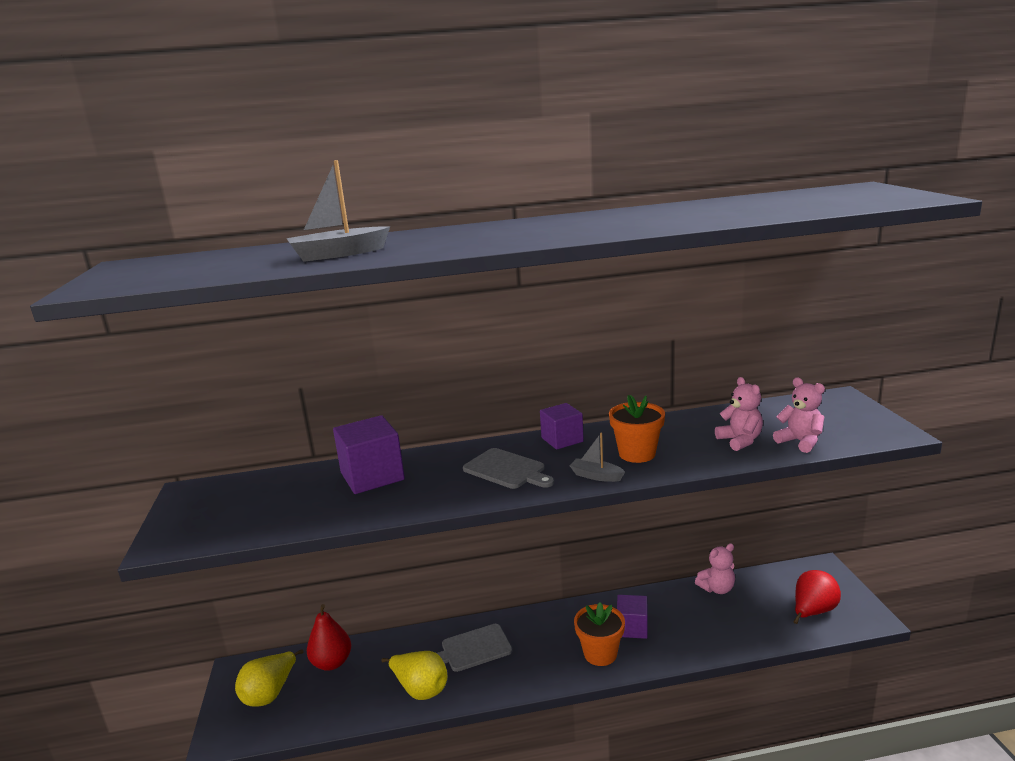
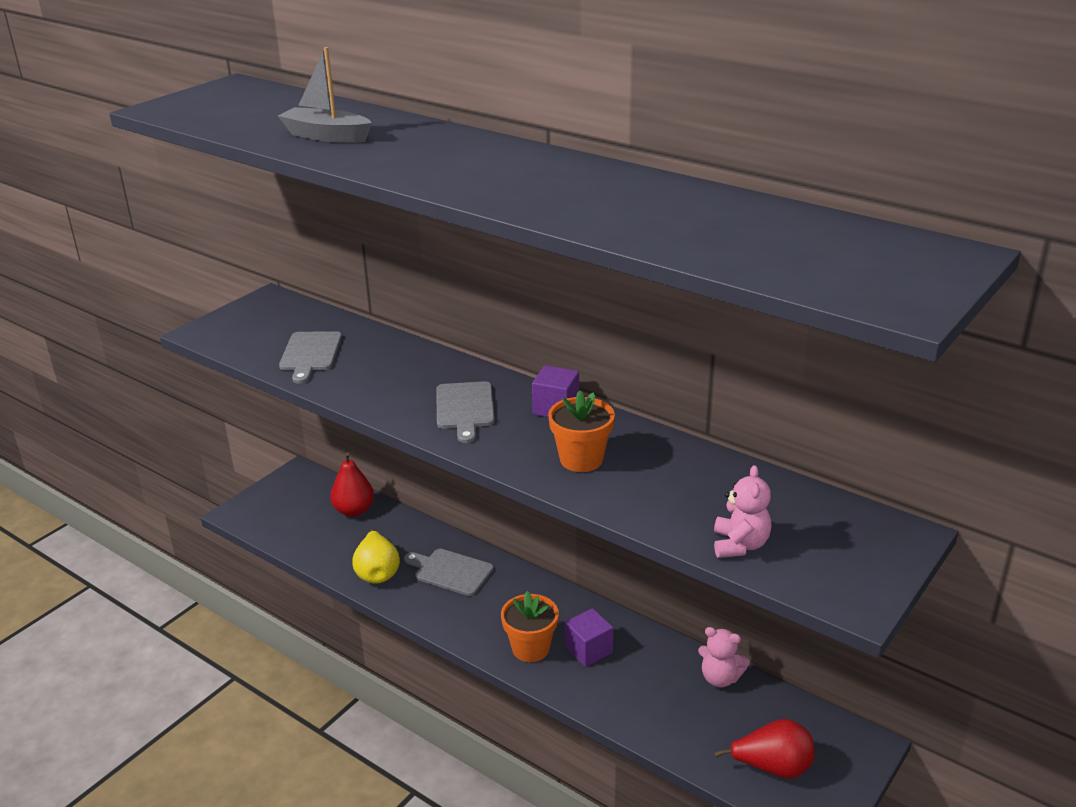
camera: 45 degrees right, 10 degrees up
yellow pear [235,649,304,707] -> none
purple cube [333,415,405,494] -> none
grey boat [570,433,625,482] -> none
pink teddy bear [715,377,763,451] -> none
none -> grey cutting board [279,331,342,384]

